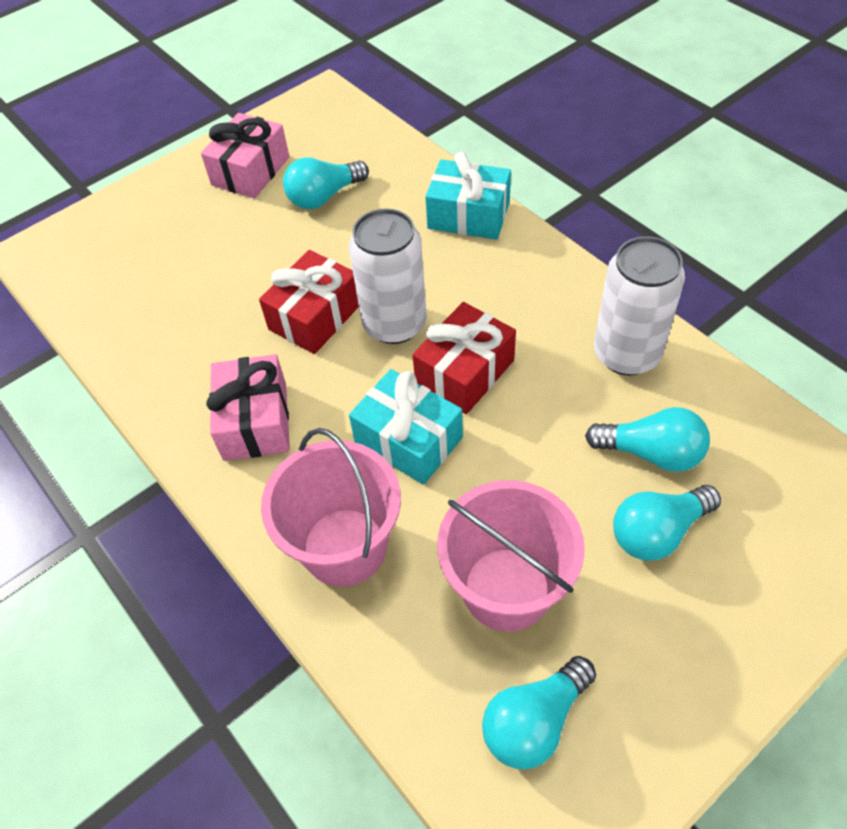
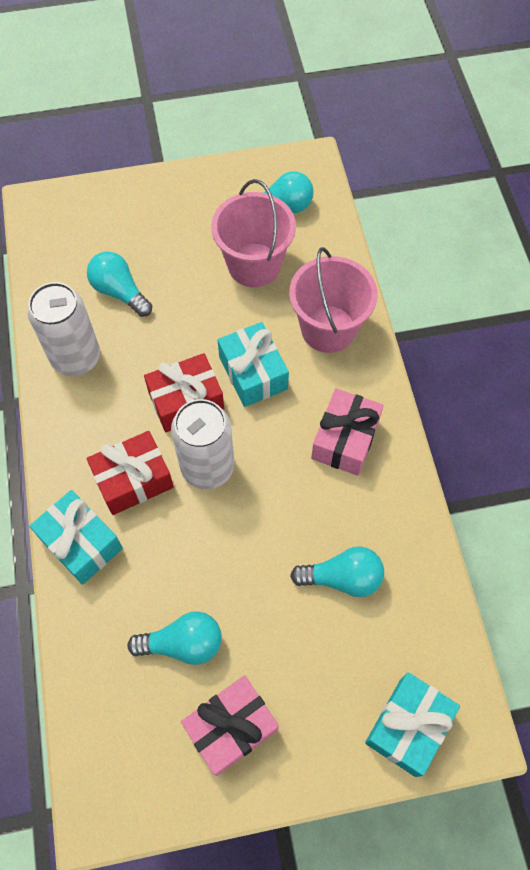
camera: 155 degrees left, 10 degrees up
red gift [259,250,359,354] -> red gift moved to [87,431,174,515]
turquoise light bulb [613,485,721,561] -> turquoise light bulb moved to [290,547,384,597]
none -> turquoise gift [365,672,460,777]

